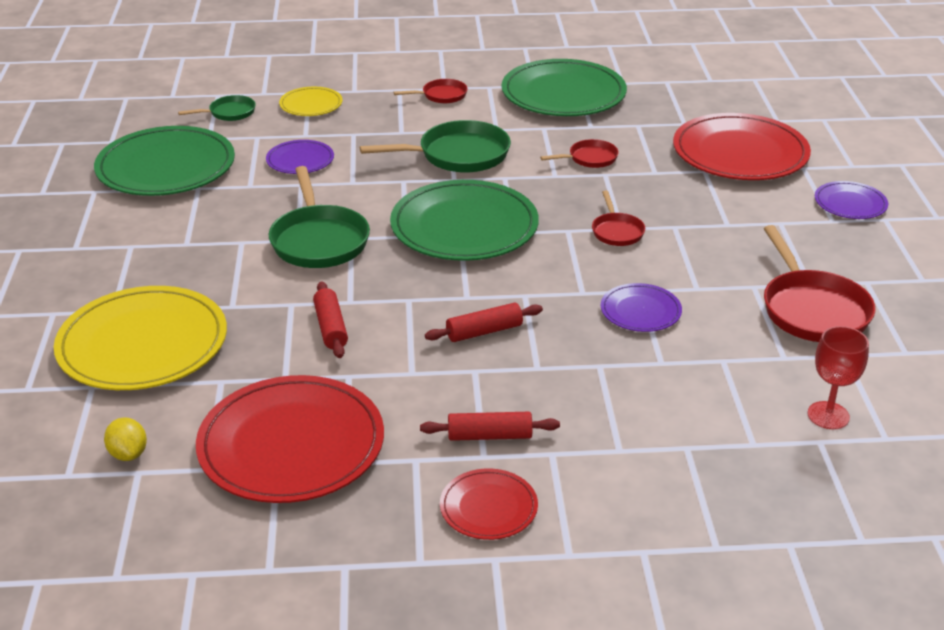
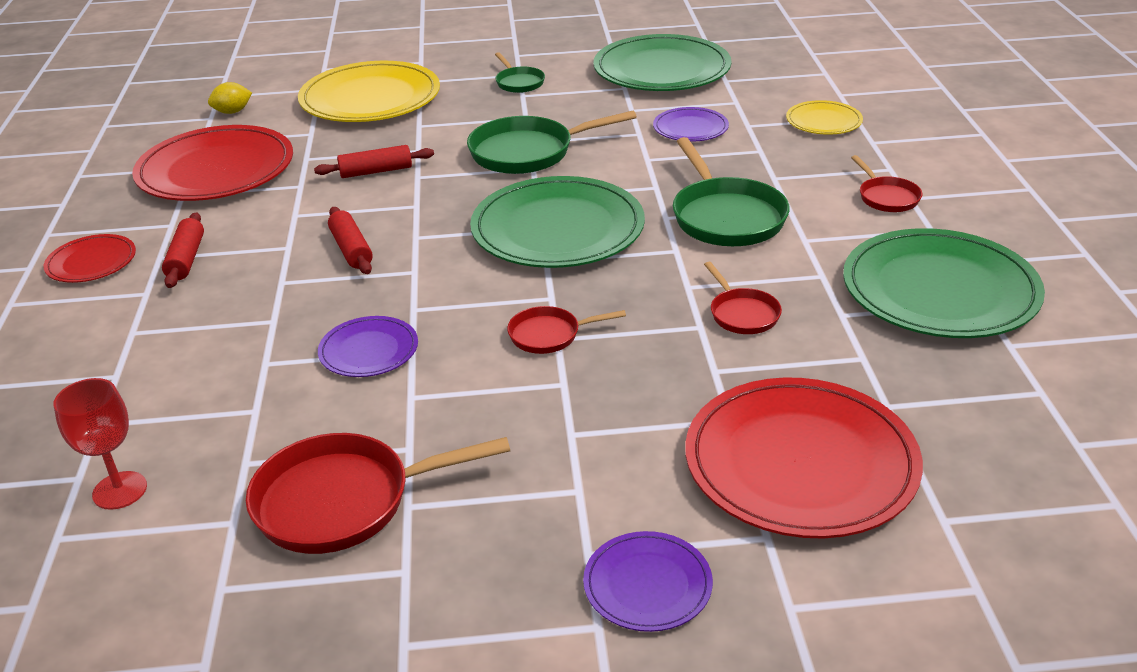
camera: 90 degrees right, 0 degrees up
green pan [178,95,256,121] -> green pan moved to [495,52,545,93]

